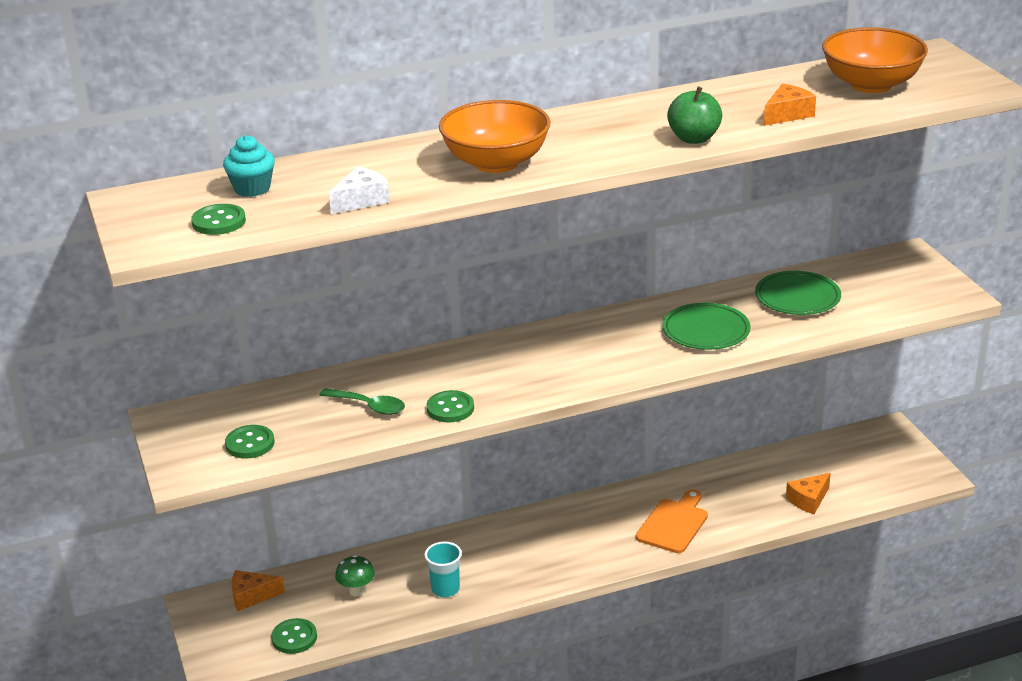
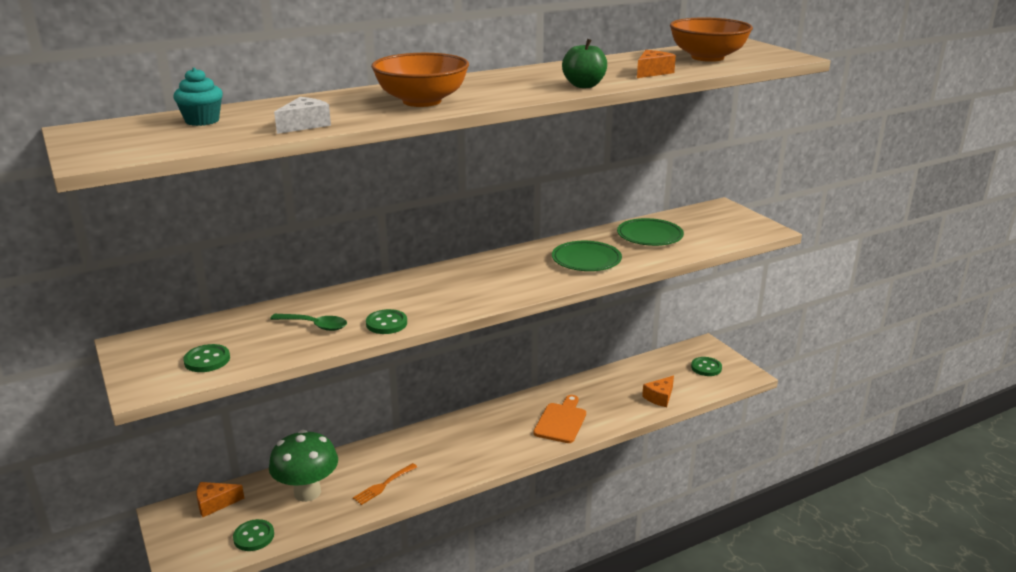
camera: 10 degrees left, 5 degrees down
green button [191,204,246,235] -> green button moved to [691,357,722,376]
green mushroom [335,555,375,596] -> green mushroom [269,430,338,502], size x2.01
turquoise cup [424,542,462,597] -> orange fork [353,463,417,505]

